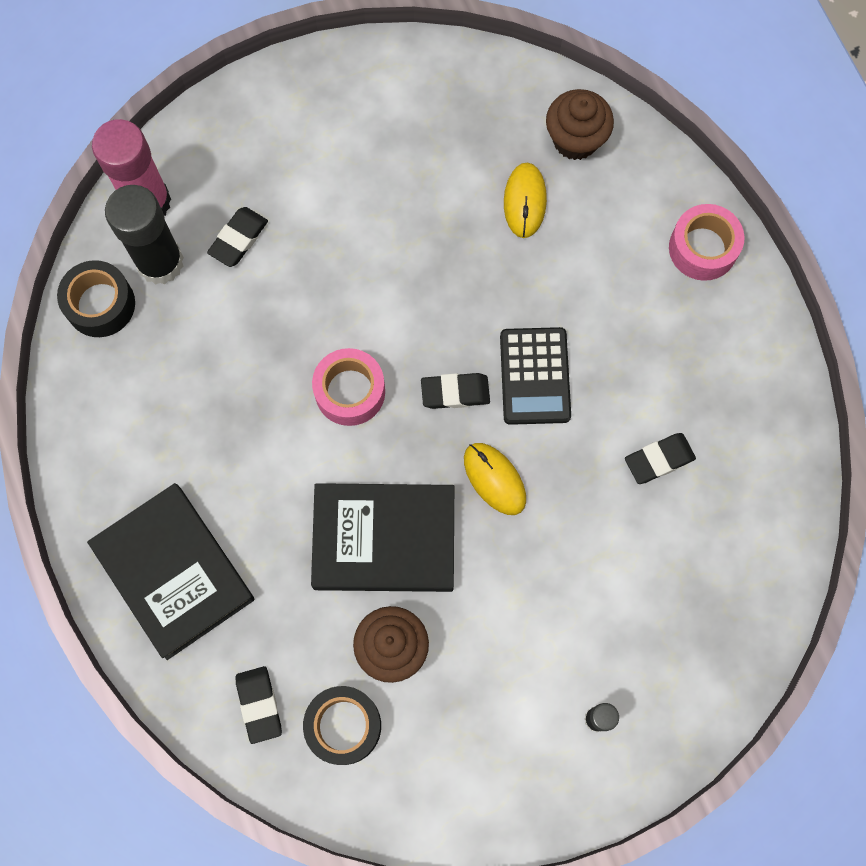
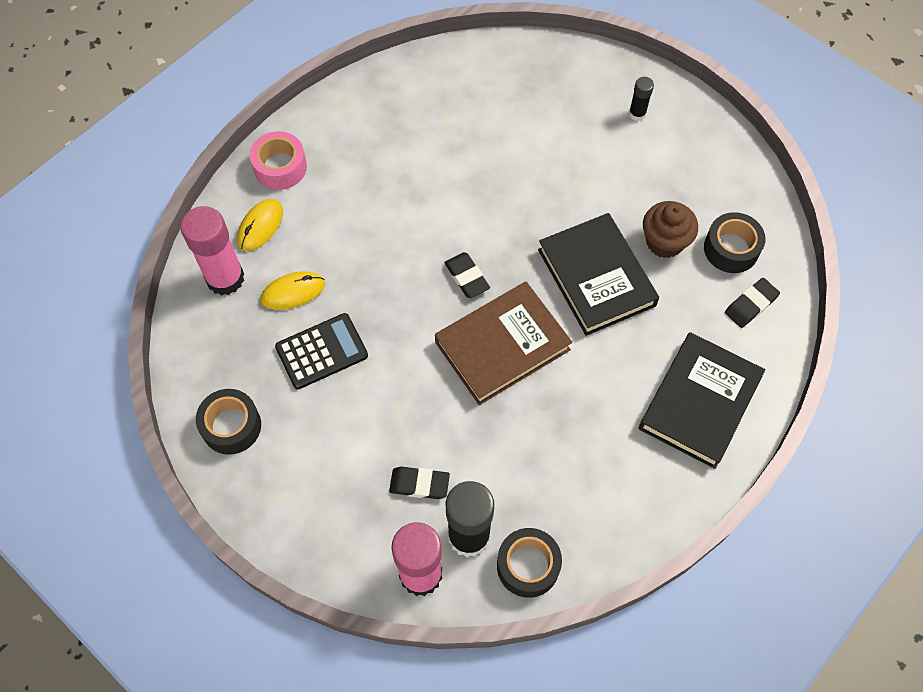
camera: 115 degrees left, 10 degrees down
pink tape [312,348,385,426] -> brown book [435,282,572,405]
yellow mouse [464,443,526,515] -> yellow mouse moved to [237,199,283,251]
black calculator [500,327,571,425] -> black calculator moved to [275,313,368,389]
brown cupcake [546,89,614,160] -> pink glue stick [181,206,244,296]
black eraser [625,433,696,484] -> none
none -> black tape [196,389,261,455]

